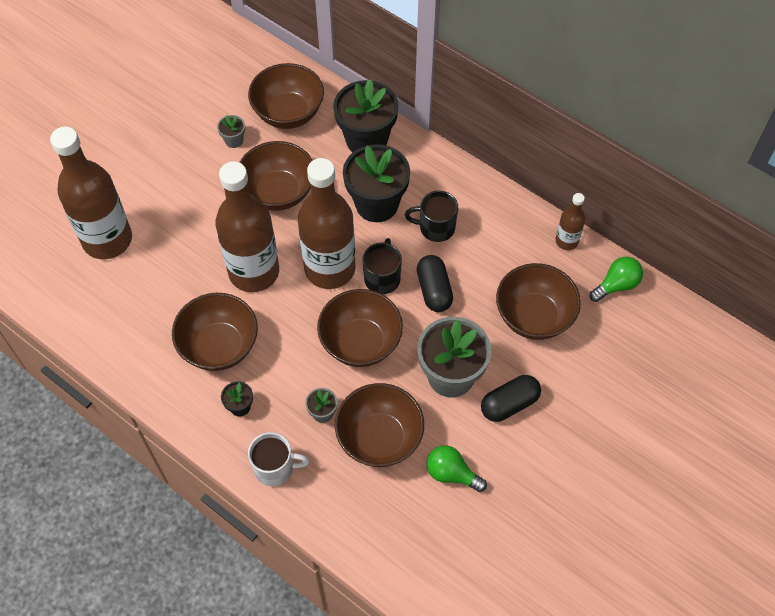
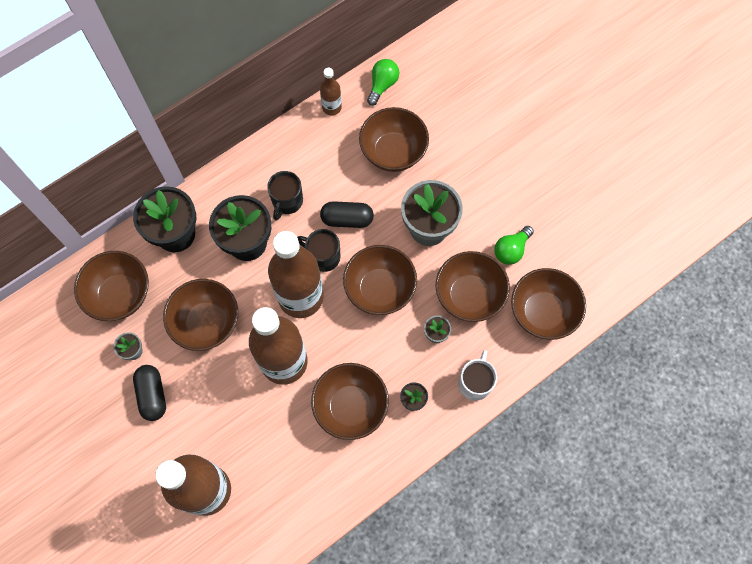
camera: 75 degrees left, 10 degrees up
black capsule [481,375,541,422] -> black capsule moved to [133,365,166,421]
green light bulb [590,257,643,302] -> green light bulb turned 45 degrees clockwise [367,59,399,106]
none -> brown bowl [511,268,586,340]

